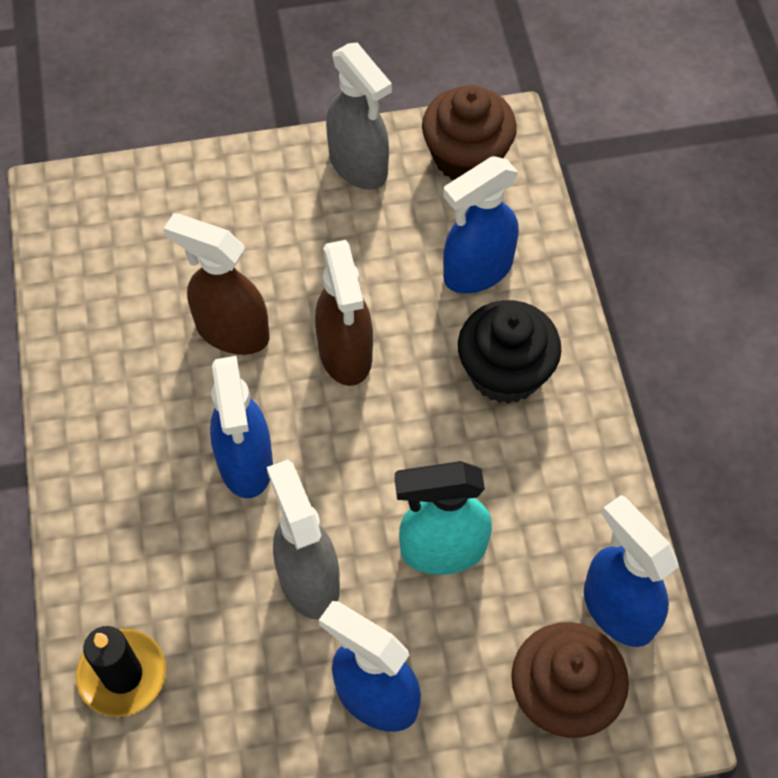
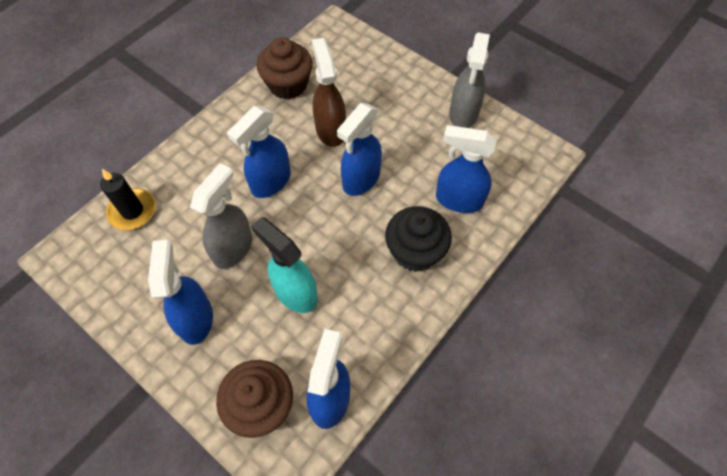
camera: 50 degrees right, 0 degrees up
brown spray bottle [315,240,373,386] -> blue spray bottle [337,103,382,196]
brown cupcake [422,85,517,180] -> brown cupcake moved to [257,37,313,99]

